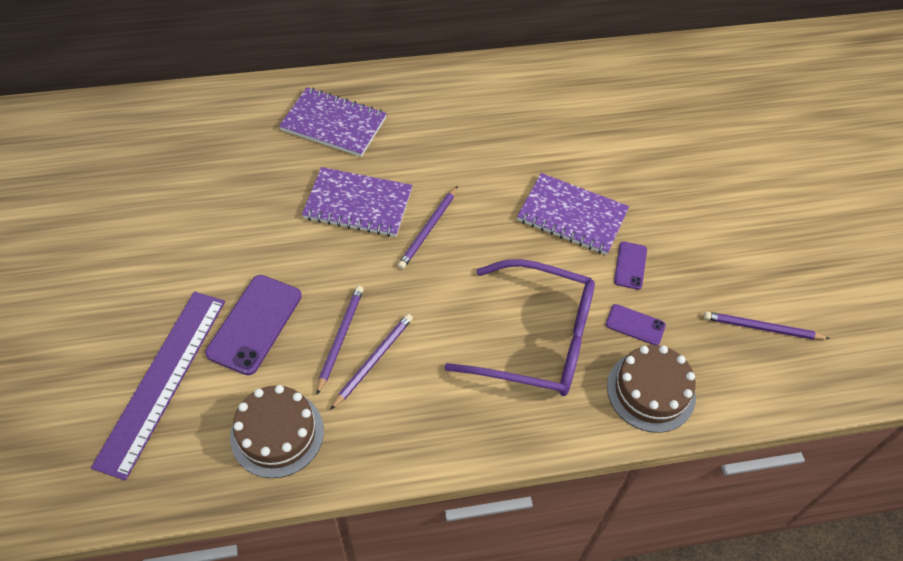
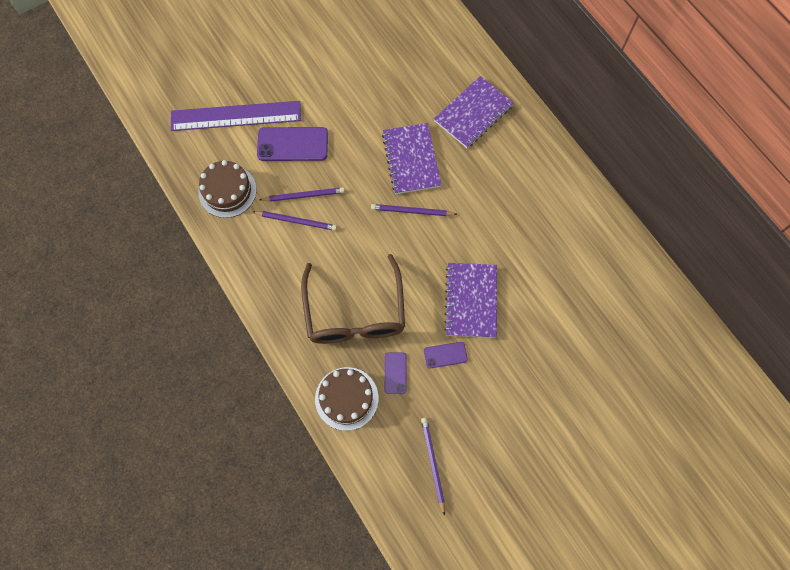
camera: 70 degrees right, 15 degrees up
purple notebook [279,87,387,157] -> purple notebook turned 45 degrees clockwise [434,76,514,148]
purple glasses [444,259,595,396] -> brown glasses [301,254,405,344]

